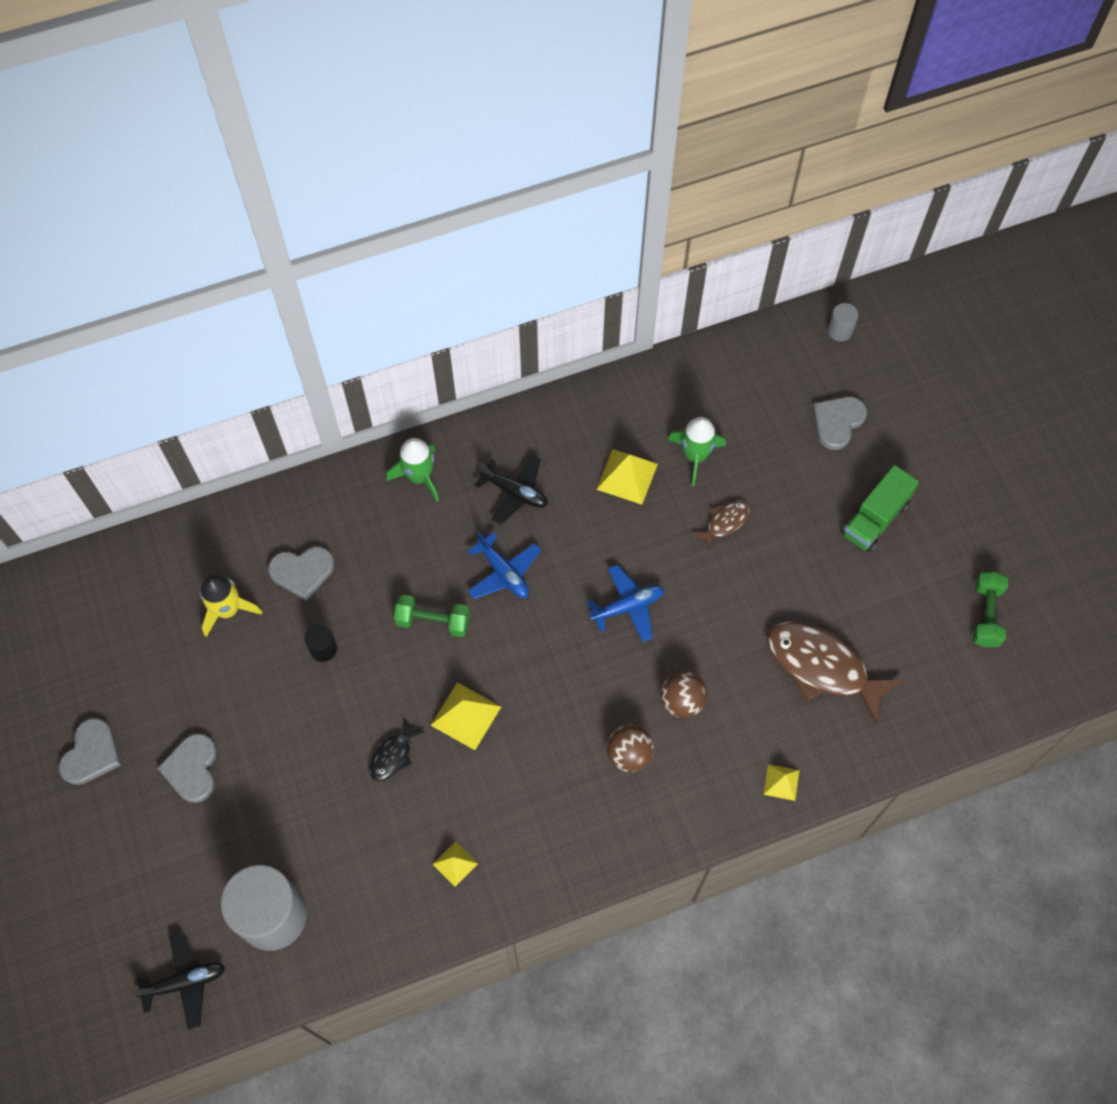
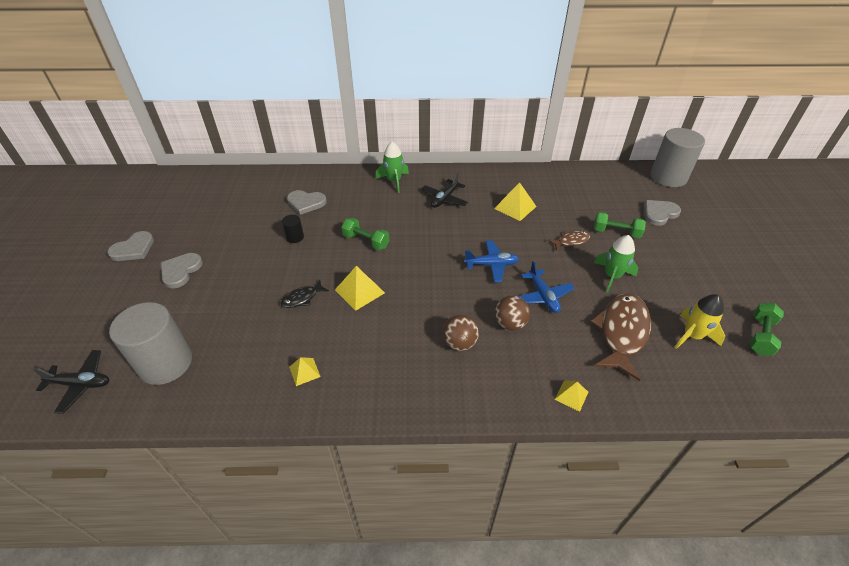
camera: 20 degrees right, 20 degrees down
yellow rocket [200,575,262,637] -> yellow rocket moved to [674,294,725,349]
blue plane [467,531,541,599] -> blue plane moved to [518,261,574,313]
black plane [475,455,548,525] -> black plane turned 75 degrees clockwise [421,173,468,208]
green rocket [668,417,726,486] -> green rocket moved to [594,235,638,293]
brown fish [767,621,903,724] -> brown fish turned 60 degrees clockwise [590,293,651,381]
grey cylinder [828,303,858,341] -> grey cylinder [650,128,705,187], size x2.29
green truck [841,465,919,553] -> none
none -> green dumbbell [593,212,646,238]

